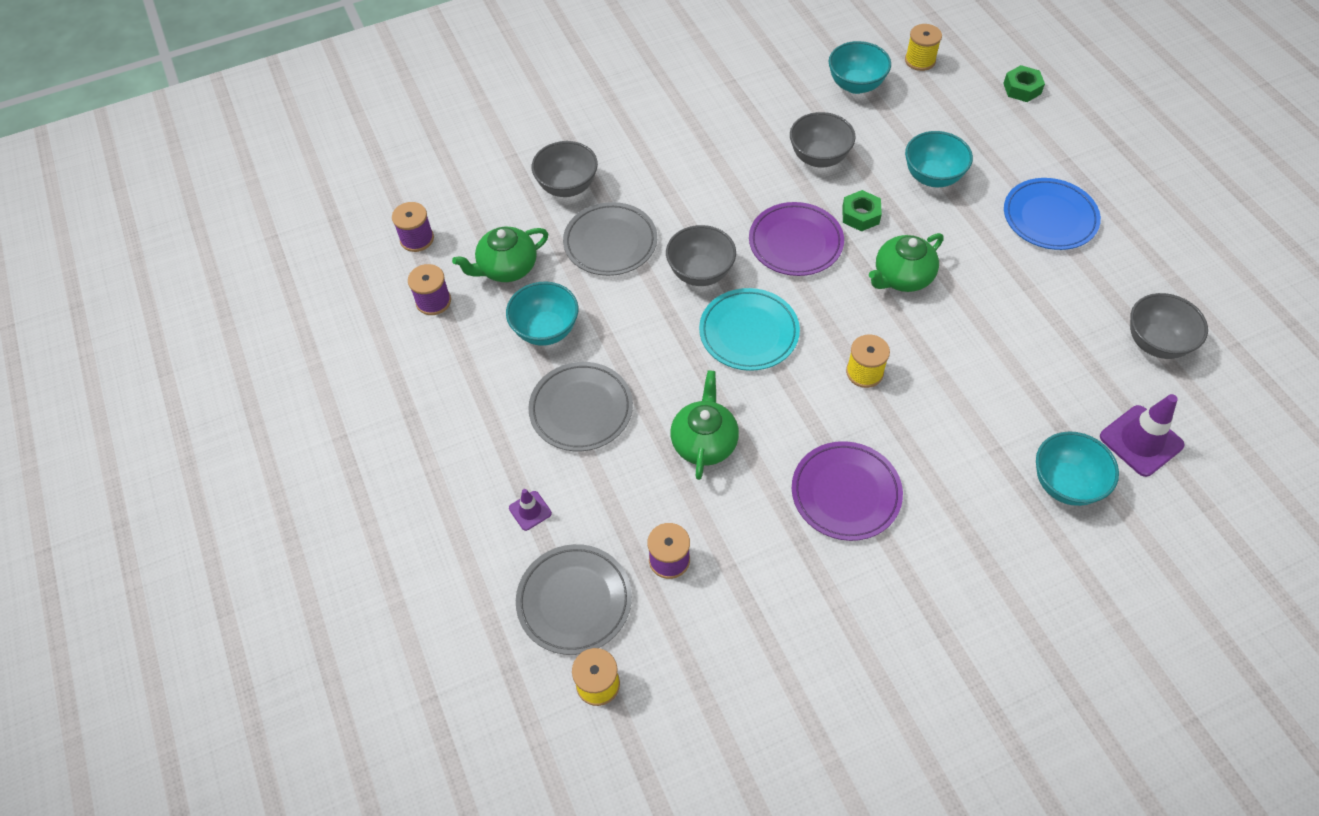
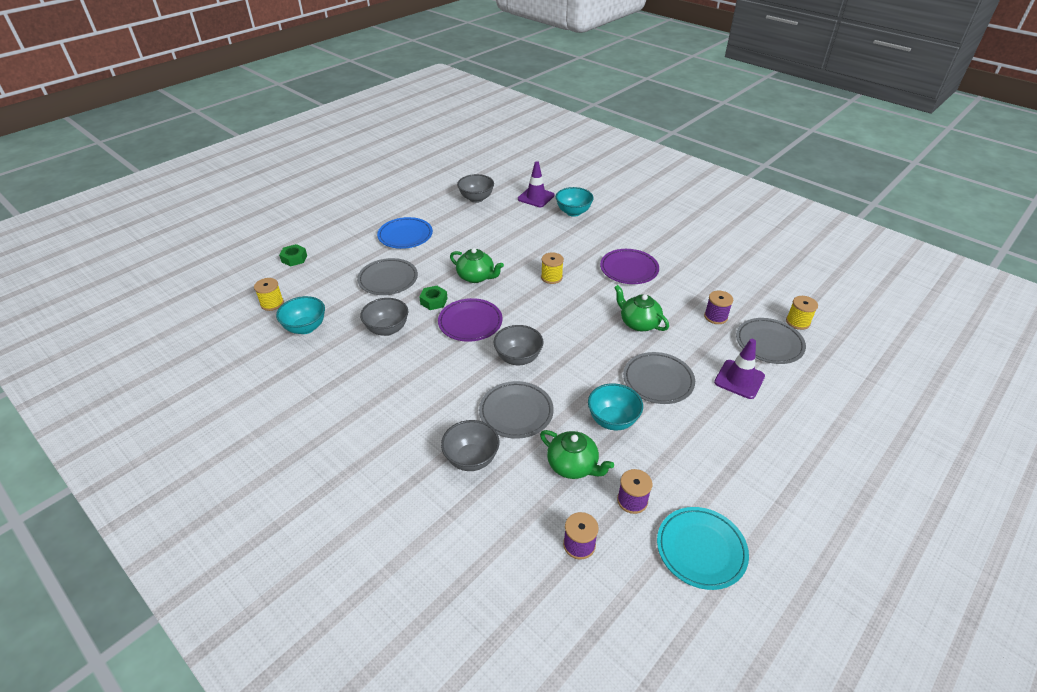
camera: 115 degrees left, 15 degrees down
purple traffic cone [509,489,552,531] -> purple traffic cone [714,339,765,399], size x1.89
green teapot [670,370,739,480] -> green teapot turned 60 degrees clockwise [614,285,669,331]
turquoise plate [699,288,800,371] -> turquoise plate moved to [657,507,749,590]
turquoise bowl [905,131,973,187] -> grey plate [357,258,418,295]

